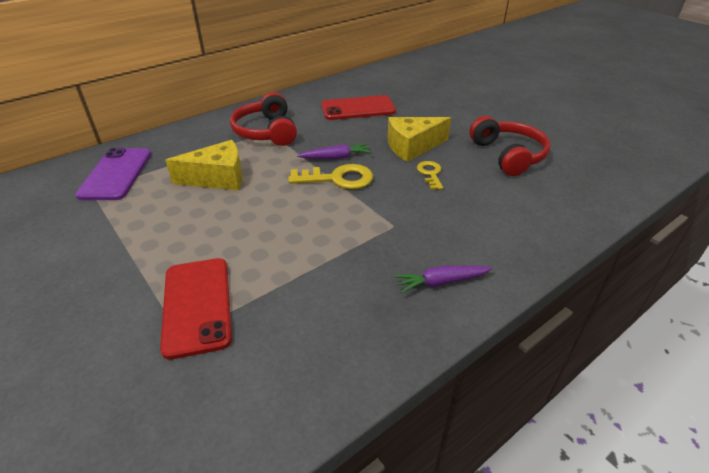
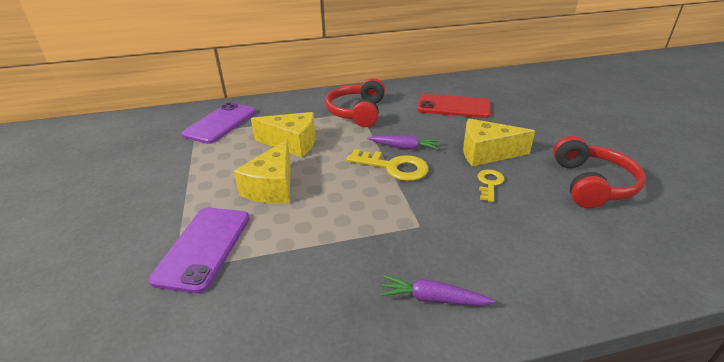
camera: 25 degrees right, 5 degrees down
red phone [160,258,232,360] -> purple phone [149,207,250,294]
none -> yellow cheese [234,139,291,204]

